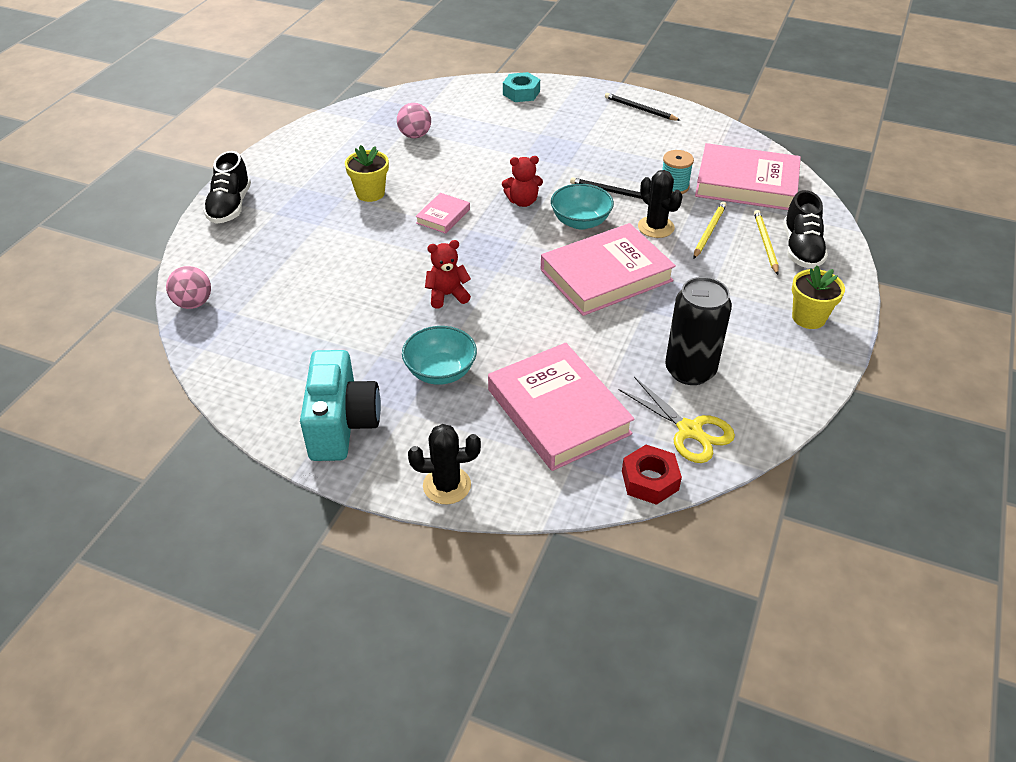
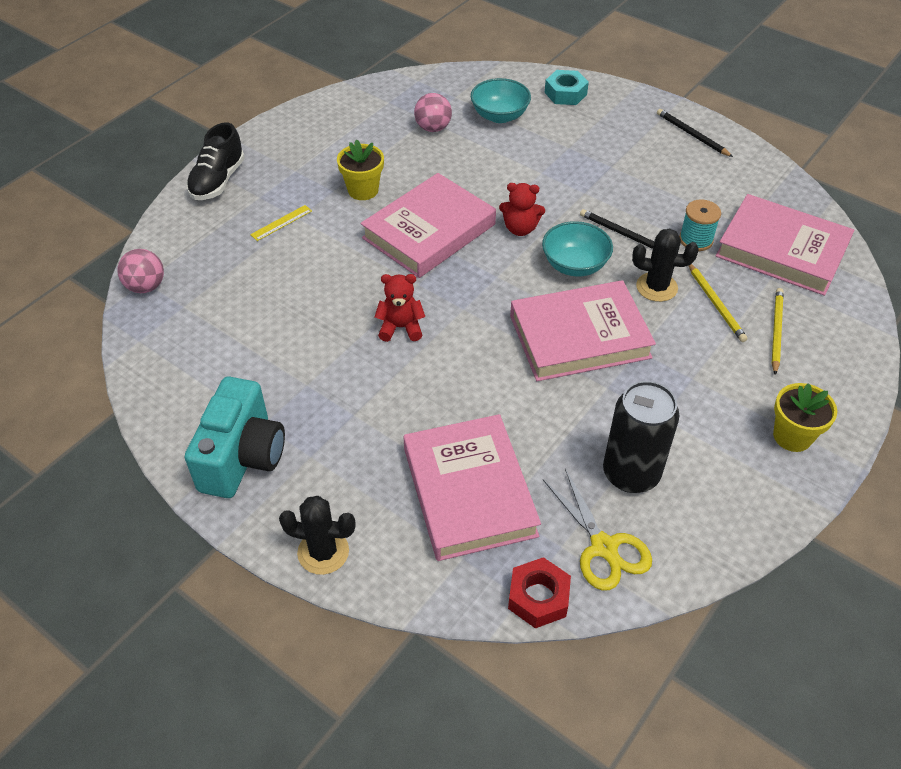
camera: 15 degrees right, 5 degrees up
turquoise bowl [402,326,477,385] -> turquoise bowl moved to [471,78,531,123]
pink book [415,193,470,234] -> pink book [361,173,496,278], size x2.13
black cactus [638,170,683,238] -> black cactus turned 60 degrees counterclockwise [632,228,699,302]
yellow pencil [693,202,727,259] -> yellow pencil turned 120 degrees clockwise [688,264,747,342]
black shoe [783,190,828,268] -> none
none -> yellow ruler [250,205,312,241]

